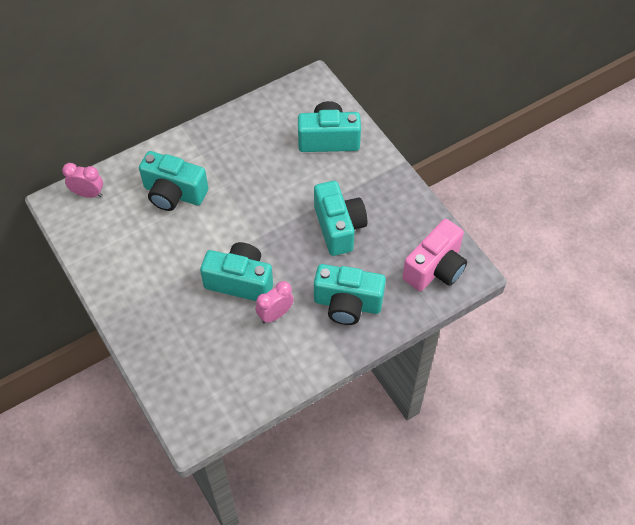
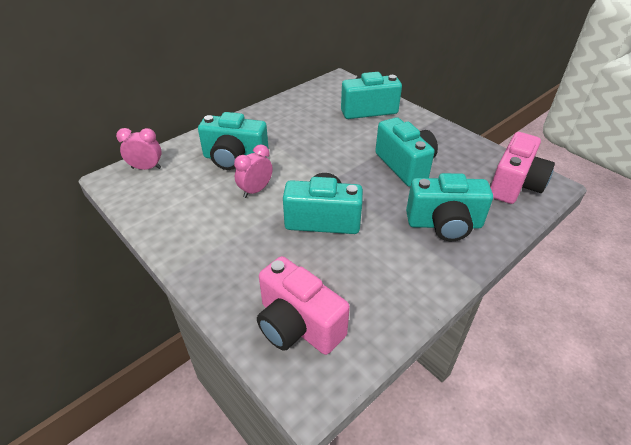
camera: 10 degrees left, 15 degrees down
pink clock [256,281,294,324] -> pink clock moved to [234,144,273,198]
none -> pink camera [257,256,350,355]

